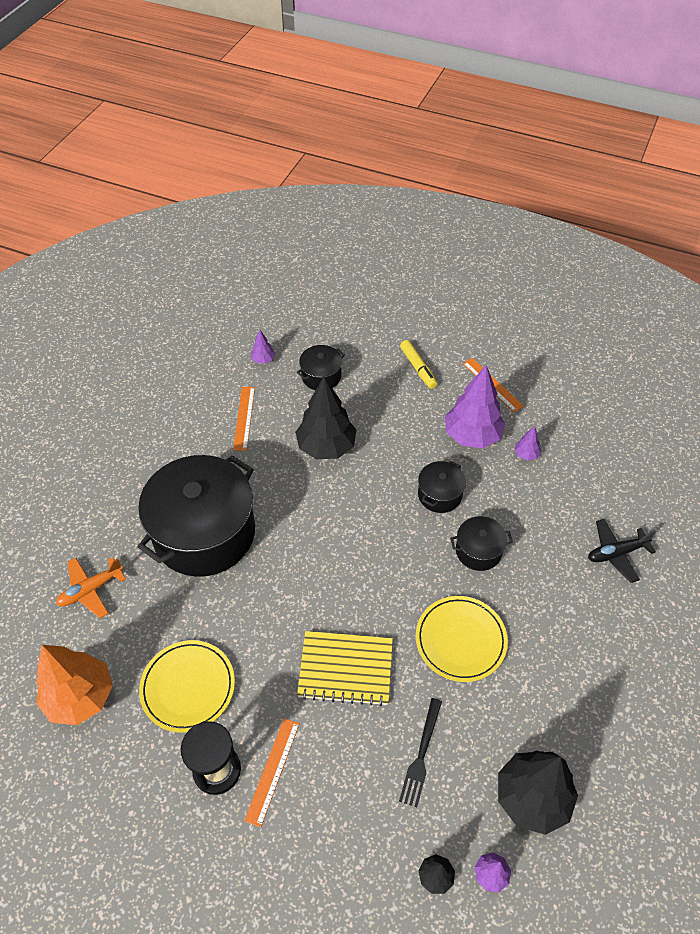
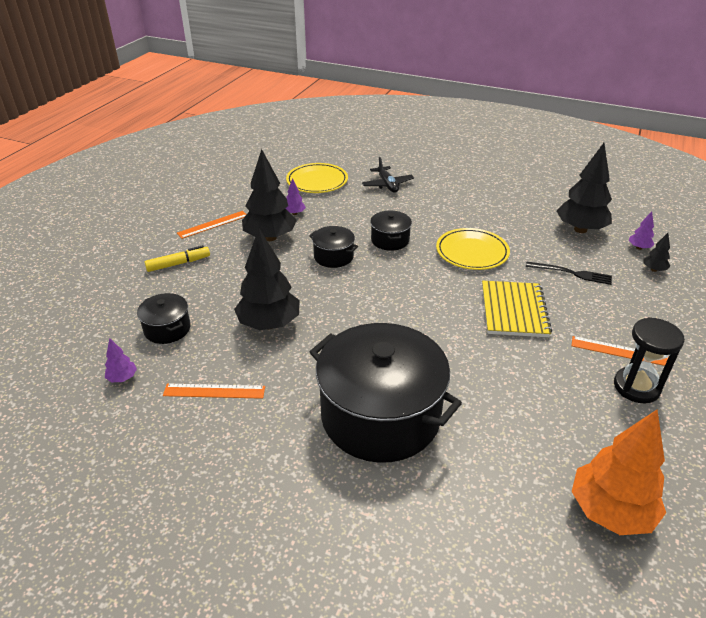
camera: 90 degrees left, 15 degrees down
orange plane [56,557,126,618] -> none
yellow plate [139,640,235,733] -> yellow plate moved to [286,163,348,193]
purple tree [445,365,505,448] -> black tree [242,149,297,241]

